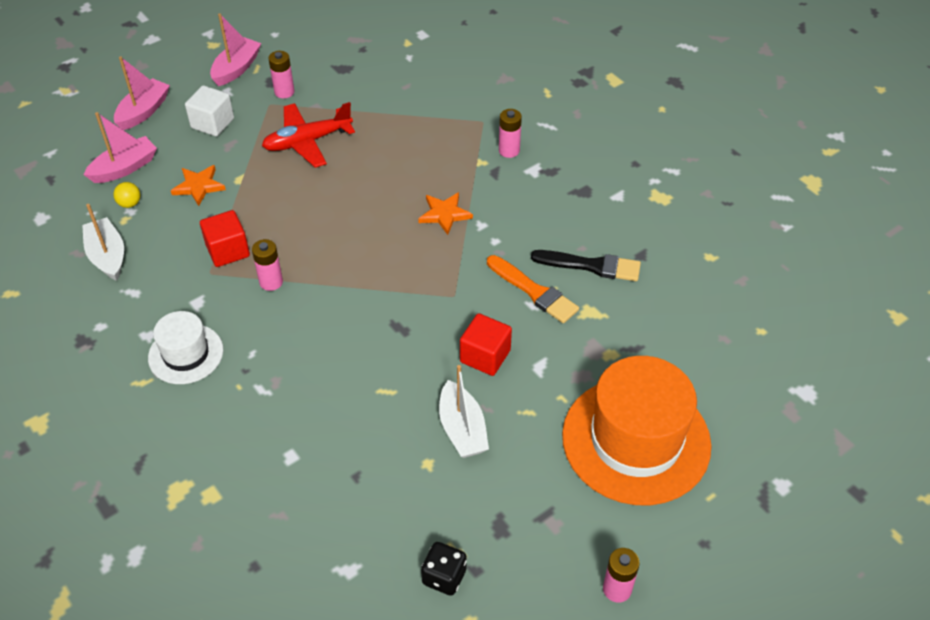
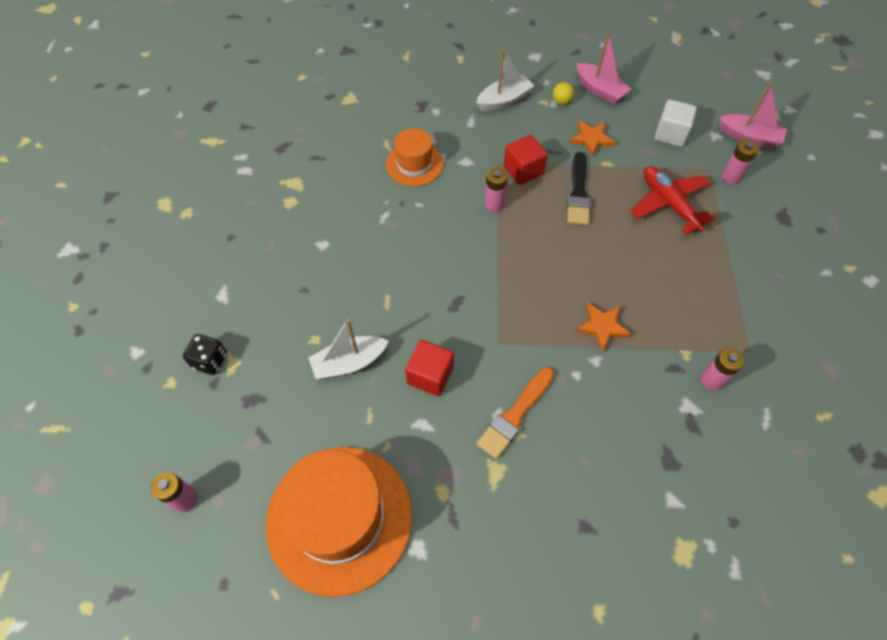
camera: 85 degrees right, 10 degrees up
pink boat [114,57,170,130] -> none
white hat [148,311,223,384] -> orange hat [386,128,443,186]
black brush [531,250,641,281] -> black brush moved to [567,152,590,225]

